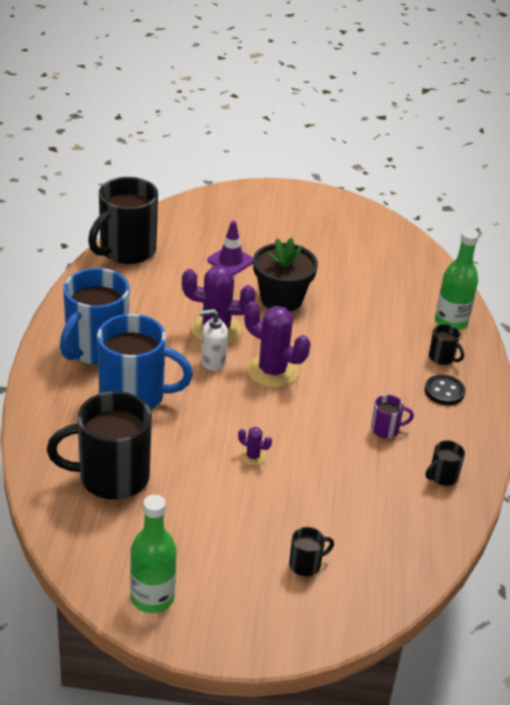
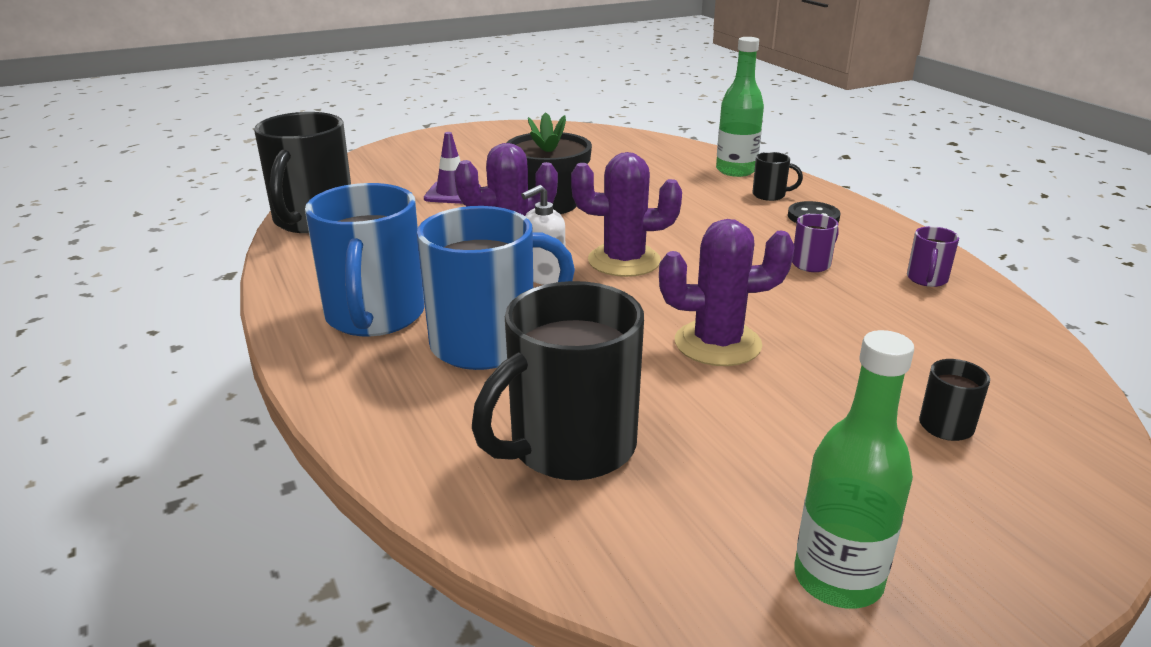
camera: 30 degrees left, 10 degrees down
purple cactus [238,427,272,466] -> purple cactus [659,219,795,366], size x2.21
black mug [426,441,465,486] -> purple mug [907,226,959,287]

